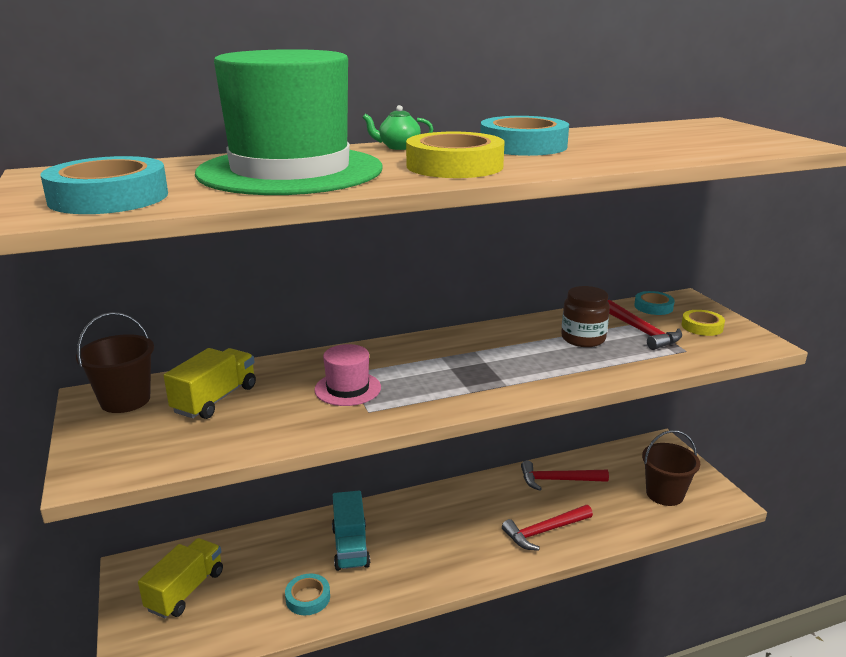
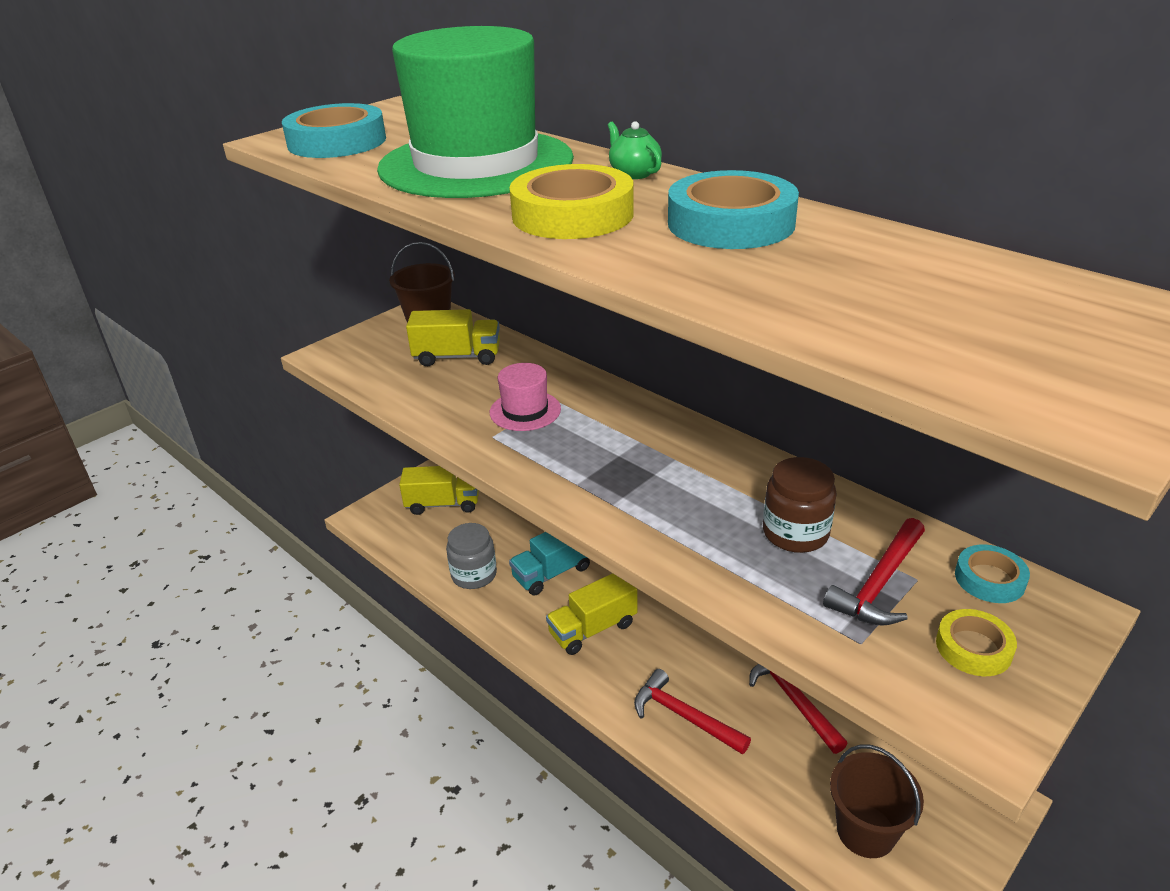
camera: 65 degrees right, 10 degrees up
turquoise tape [285,574,330,615] -> grey jar [446,523,497,589]
none -> yellow truck [546,573,637,655]

